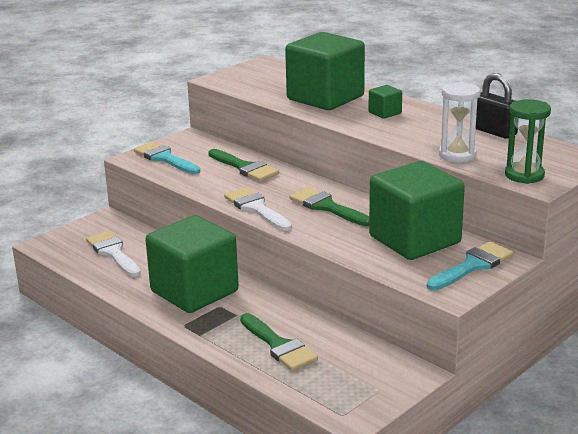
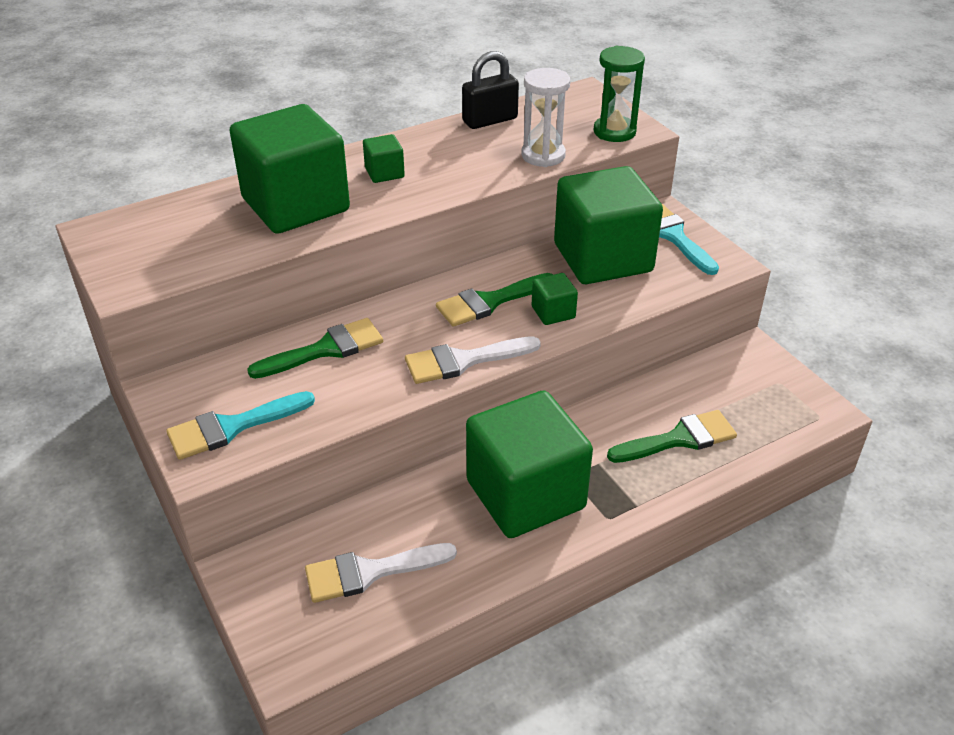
camera: 75 degrees left, 15 degrees up
none -> green cube [532,273,578,325]

